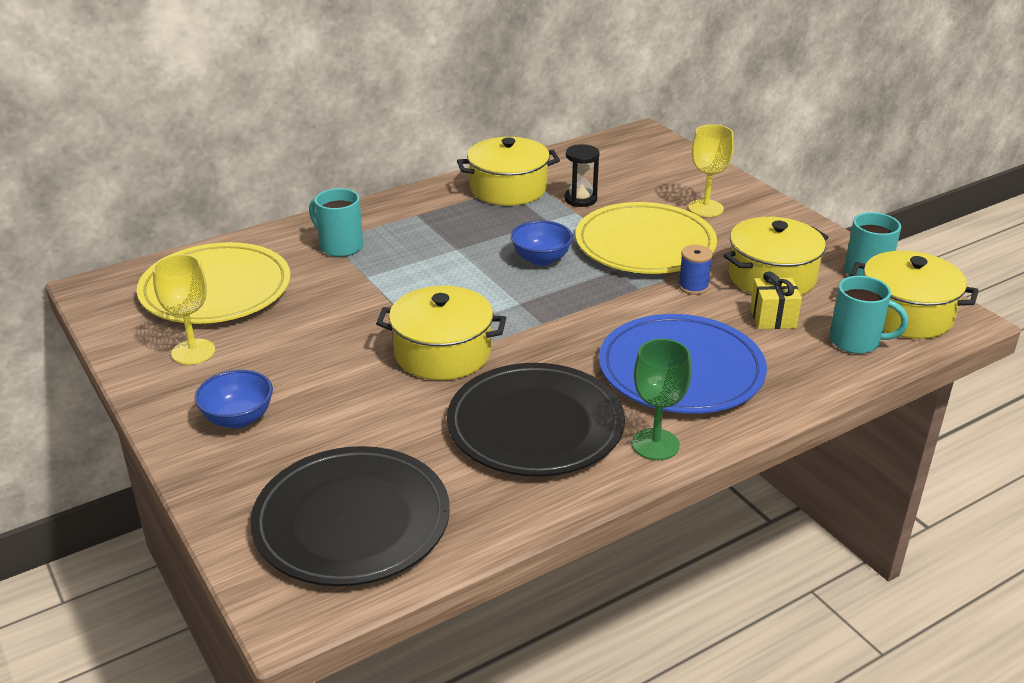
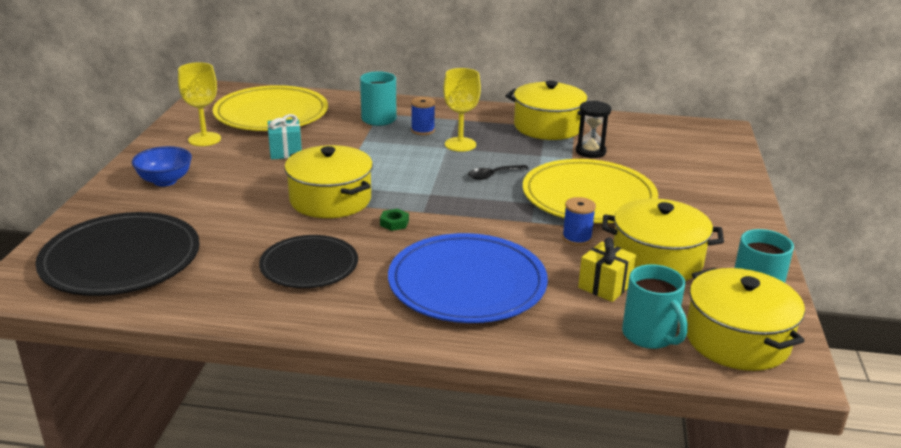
camera: 40 degrees right, 5 degrees down
black plate [447,363,625,477] -> black plate [259,235,358,288], size x0.63
blue bowl [511,221,573,266] -> black spoon [468,165,529,180]
green goblet [632,339,691,460] -> none
yellow goblet [688,124,734,217] -> yellow goblet moved to [443,68,481,152]
none -> turquoise gift [268,114,302,160]
none -> green nut [380,209,409,231]
none -> blue spool [411,97,435,135]

